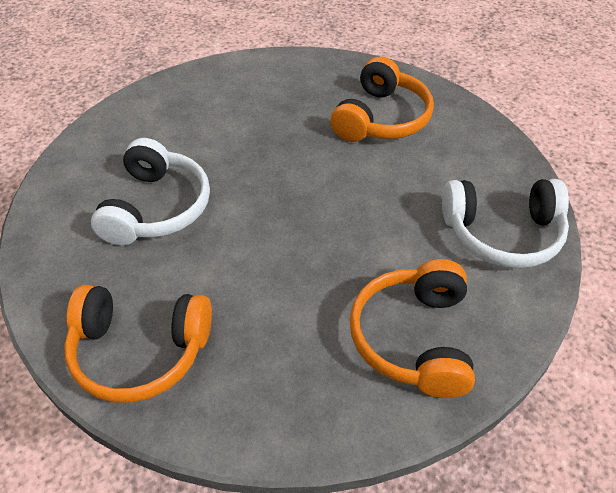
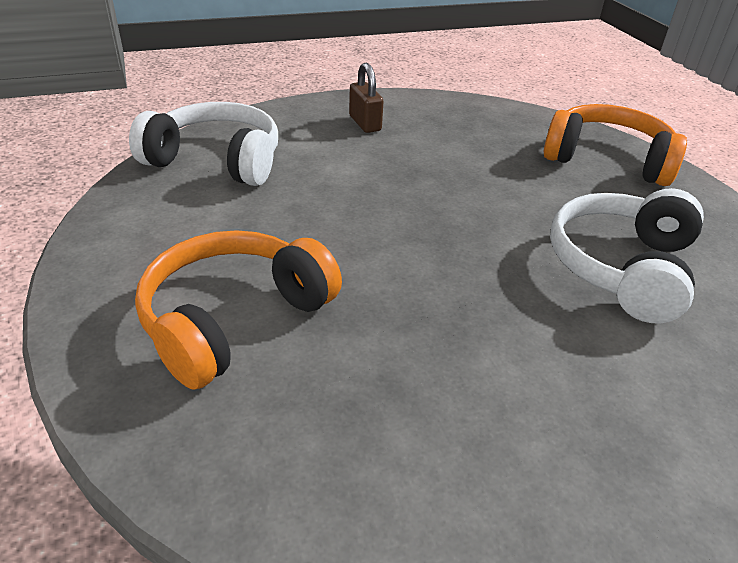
camera: 165 degrees left, 10 degrees down
orange headphones [350,259,475,398] -> brown padlock [349,63,384,133]

